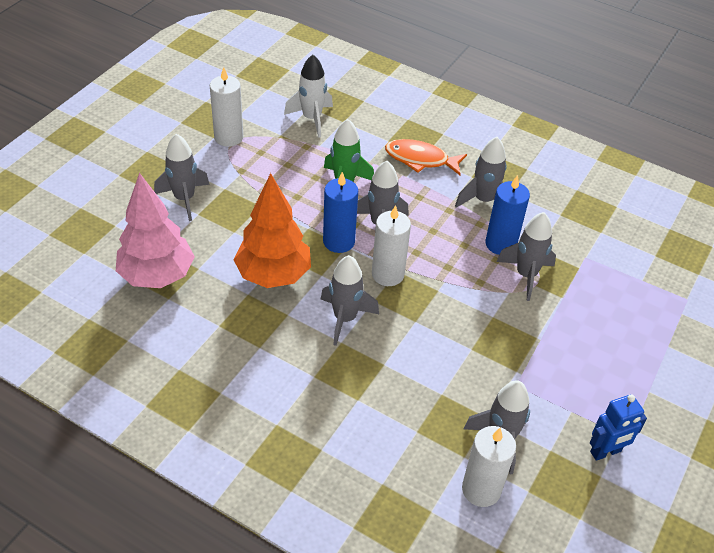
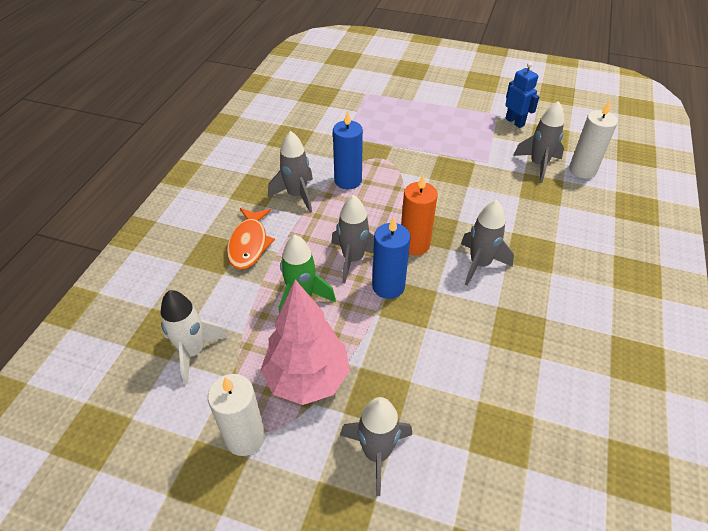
camera: 100 degrees left, 0 degrees up
pink tree [116,173,195,288] -> pink tree moved to [260,279,350,405]
orange tree [234,173,311,288] -> none
white candle [372,205,411,286] -> orange candle [401,175,438,255]
grey rocket [496,212,556,301] -> none

